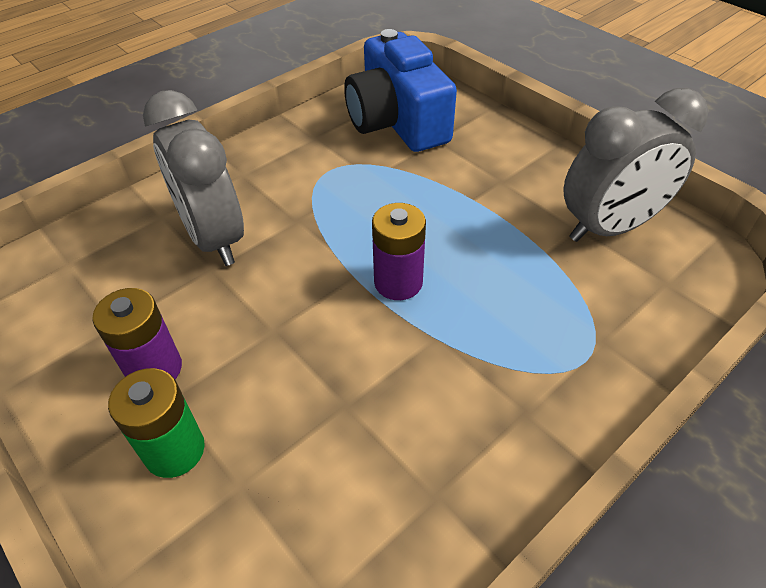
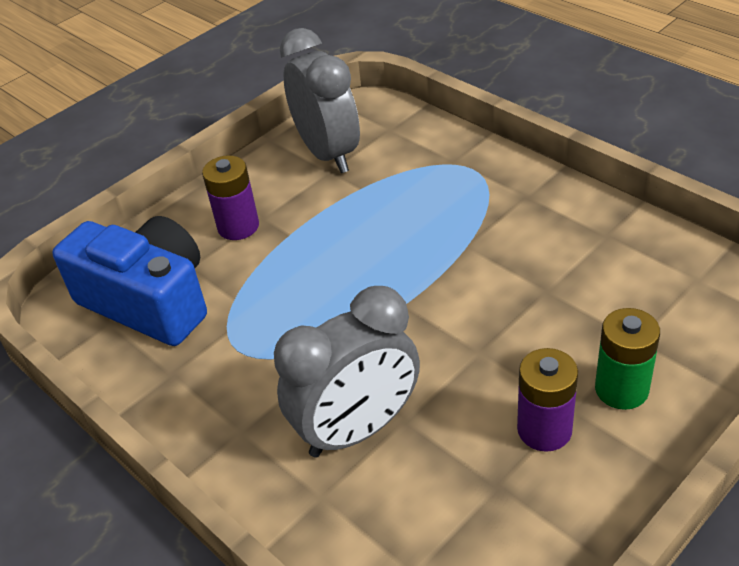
camera: 90 degrees left, 5 degrees down
blue camera [344,29,457,152] -> blue camera turned 120 degrees counterclockwise [52,216,207,346]
purple battery [372,203,426,300] -> purple battery moved to [202,155,259,240]

